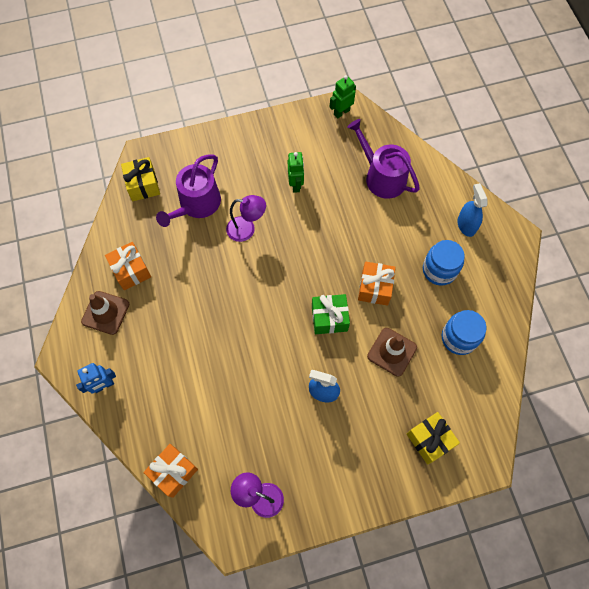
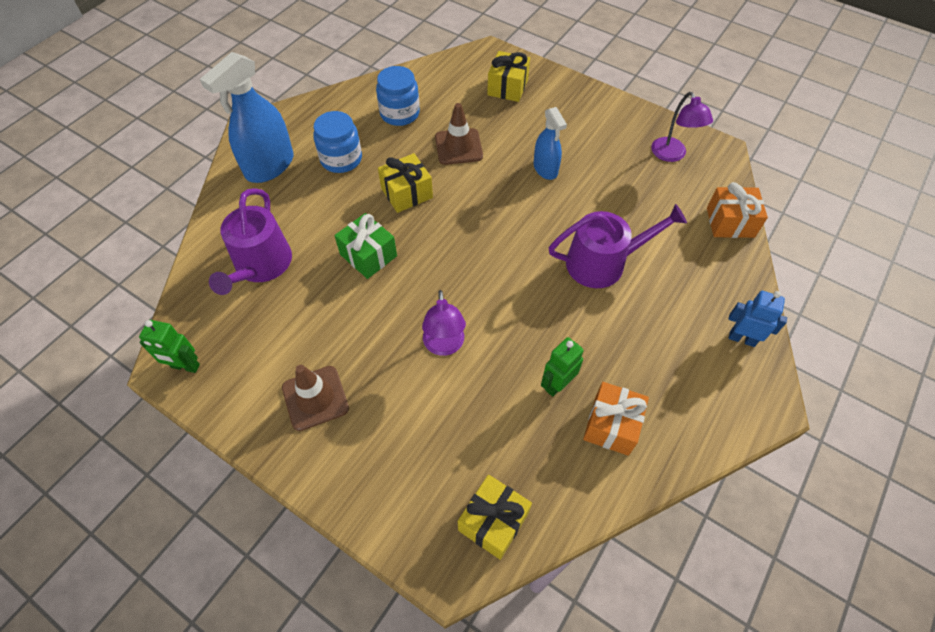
camera: 130 degrees left, 10 degrees down
brown traffic cone [81,291,129,335] -> brown traffic cone moved to [282,365,349,431]
purple watering can [156,154,221,227] -> purple watering can moved to [549,204,687,288]
purple lamp [226,195,266,242] -> purple lamp turned 150 degrees counterclockwise [422,290,466,356]
green robot [288,152,304,193] -> green robot moved to [541,337,584,397]
green gift [312,294,350,334] -> green gift moved to [335,213,397,279]
orange gift [358,262,396,306] -> yellow gift [378,153,433,213]
blue spray bottle [457,183,488,237] -> blue spray bottle [200,52,293,183], size x1.70

